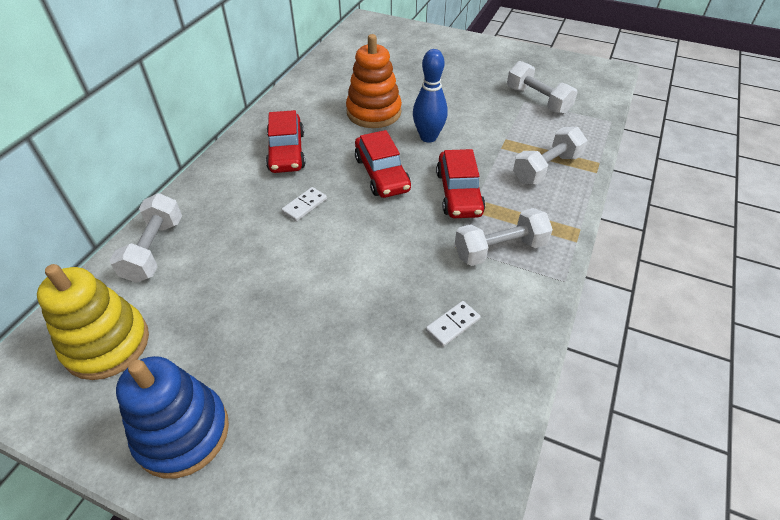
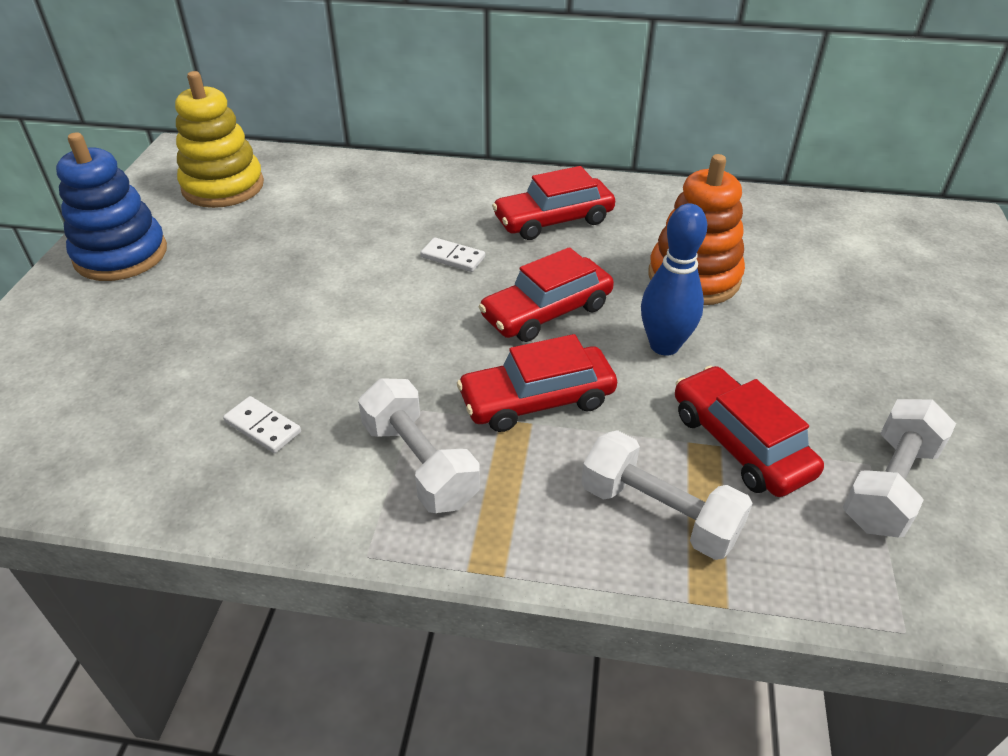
camera: 75 degrees right, 5 degrees down
white dumbbell [109,193,182,283] -> none
none -> red car [675,366,824,497]

